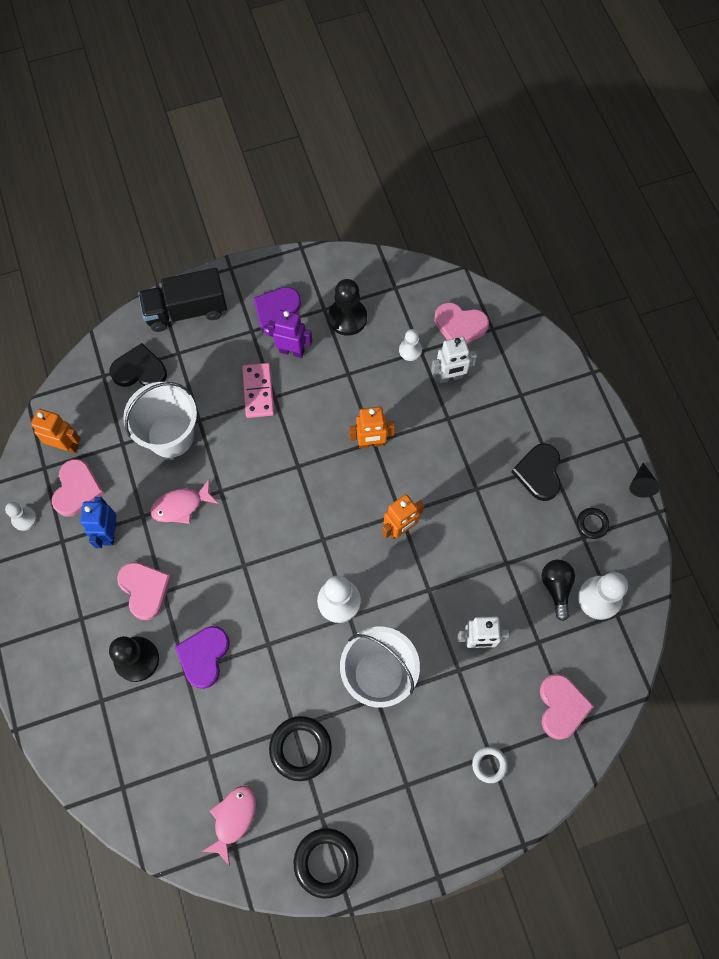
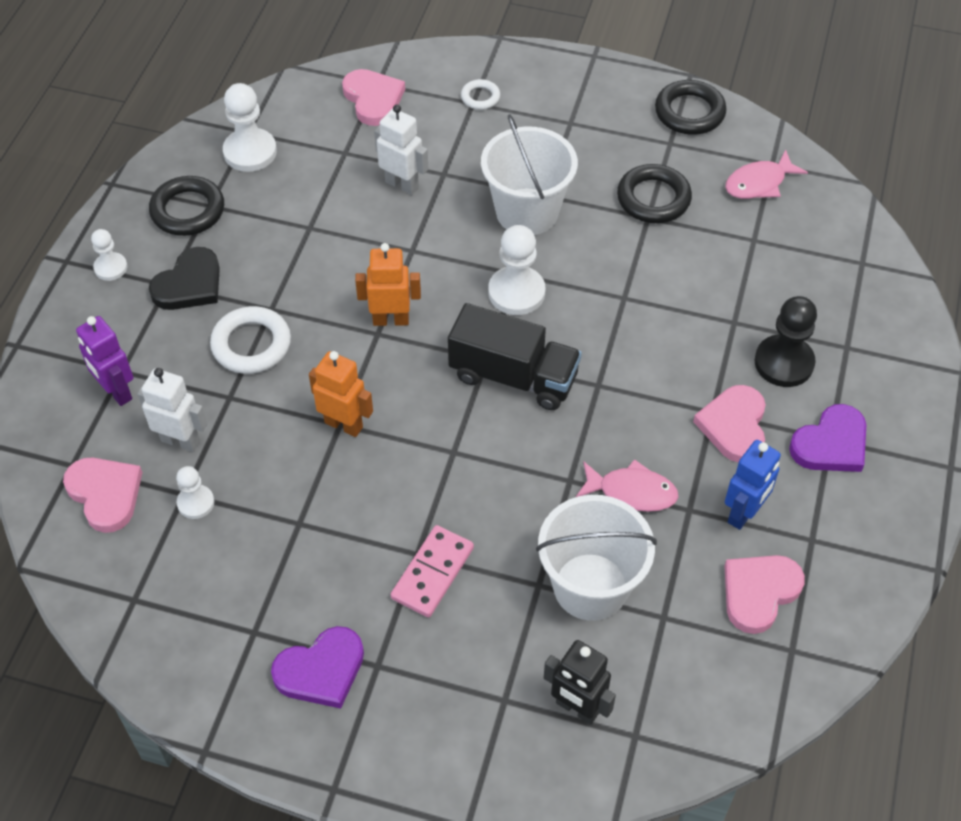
camera: 145 degrees left, 15 degrees down
white pawn [5,502,37,531] -> white pawn moved to [91,229,127,281]
orange robot [30,409,81,453] -> none
black heart [110,343,167,387] -> black robot [544,640,616,725]
black truck [138,268,227,332] -> black truck moved to [448,303,582,410]
purple heart [175,626,230,689] -> purple heart moved to [789,404,866,472]
purple robot [268,310,312,358] -> purple robot moved to [76,316,133,406]
black pawn [328,279,367,336] -> none
pink heart [540,674,594,740] -> pink heart turned 120 degrees clockwise [342,69,405,126]
black light bulb [542,560,575,621] -> none
black ring [577,508,609,539] -> black ring [149,176,224,236], size x1.78
black cone [629,463,660,497] -> none
none -> white ring [210,306,291,374]

